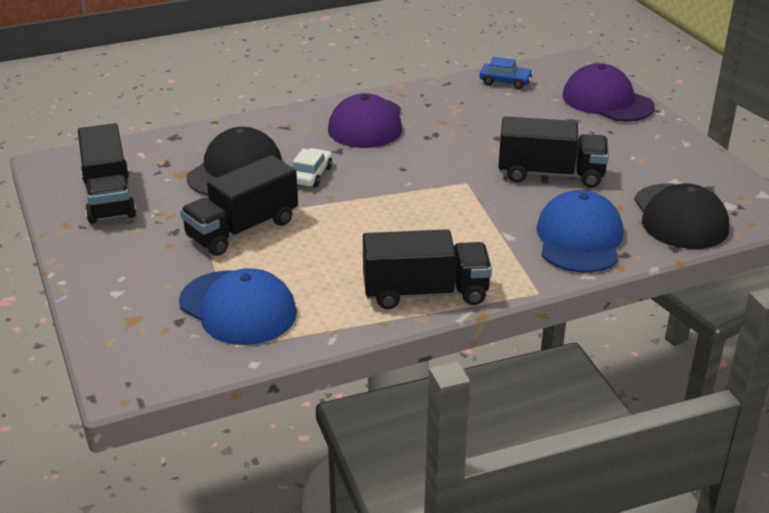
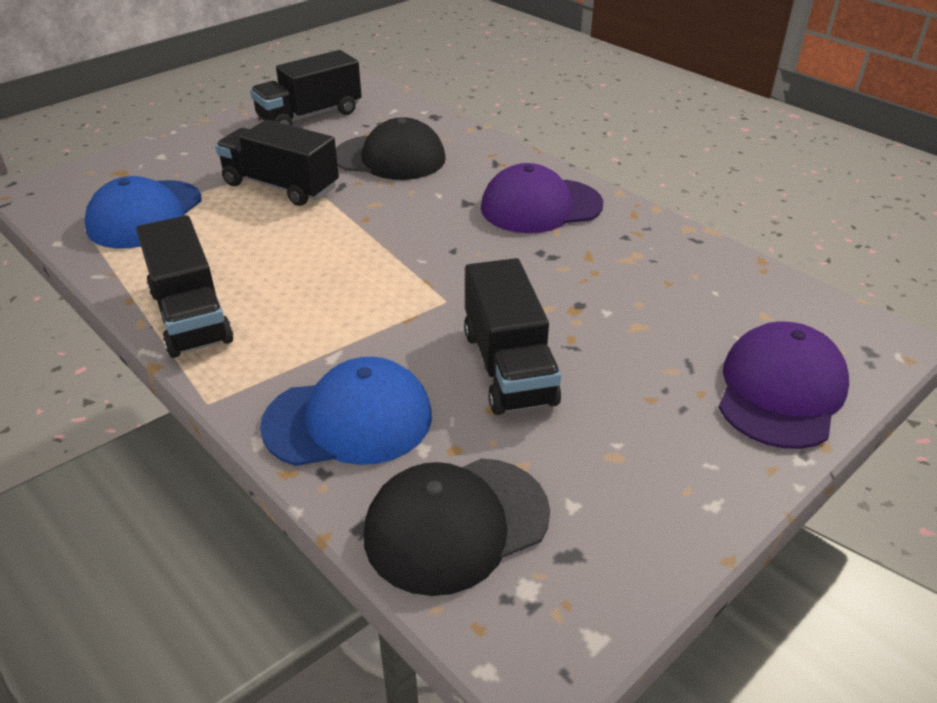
camera: 70 degrees right, 5 degrees up
white car [292,148,333,187] -> none
blue car [480,57,533,89] -> none

